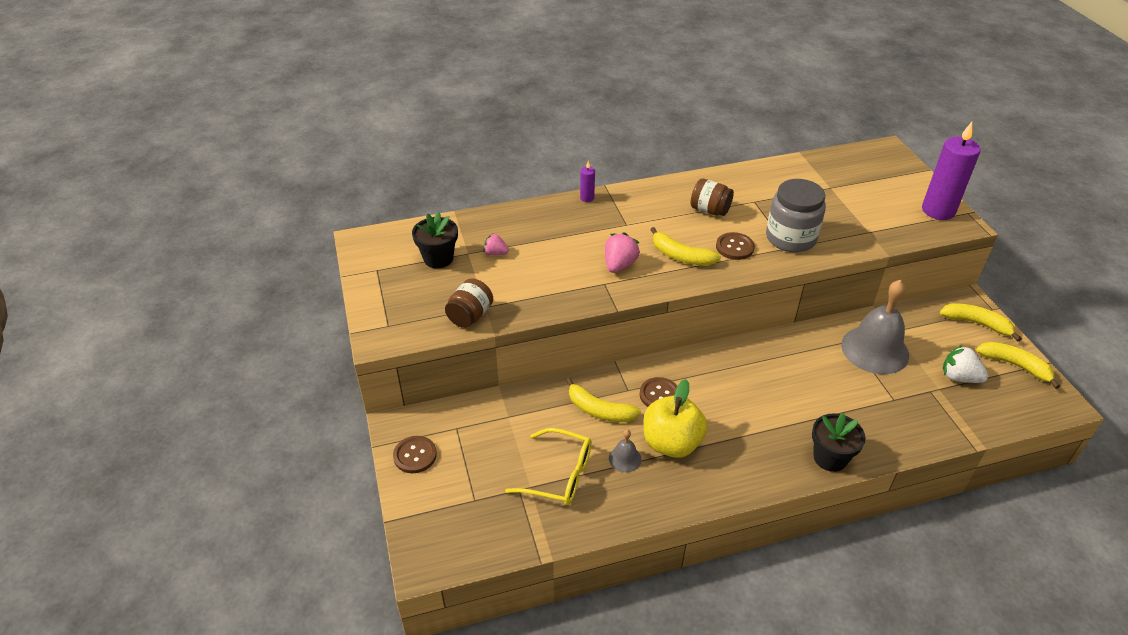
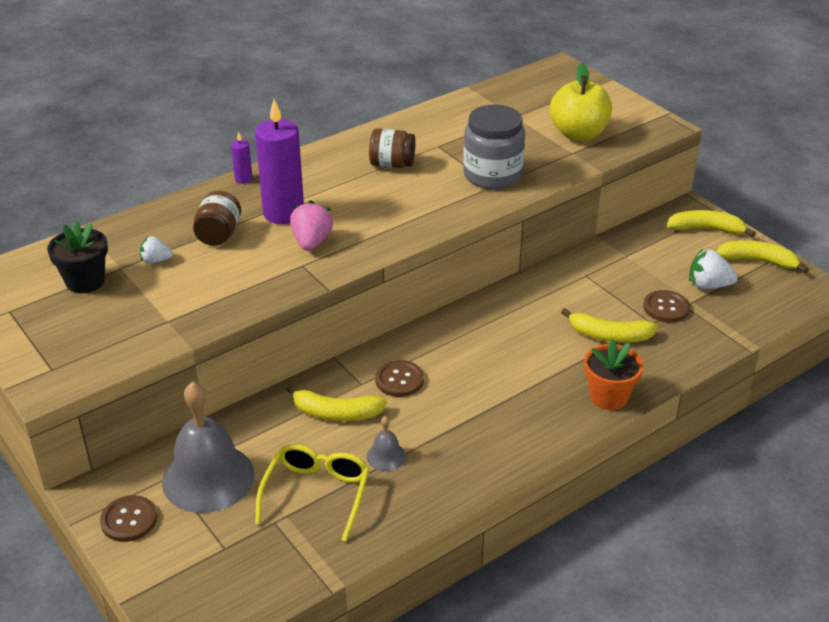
camera: 20 degrees left, 5 degrees down
brown jar [445,278,493,328] -> brown jar moved to [193,191,241,246]
pink strawberry [483,233,509,255] -> white strawberry [140,236,173,264]
yellow glasses [505,428,592,505] -> yellow glasses turned 75 degrees counterclockwise [255,444,370,541]
yellow apple [644,379,707,458] -> yellow apple moved to [550,63,612,141]
yellow banana [650,227,721,266] -> yellow banana moved to [561,308,658,342]
brown button [716,232,755,260] -> brown button moved to [643,290,690,322]
black flower pot [812,413,866,472] -> orange flower pot [584,339,643,410]
grey bell [841,280,909,374] -> grey bell moved to [162,382,254,513]
purple candle [922,122,981,220] -> purple candle moved to [255,99,304,224]

